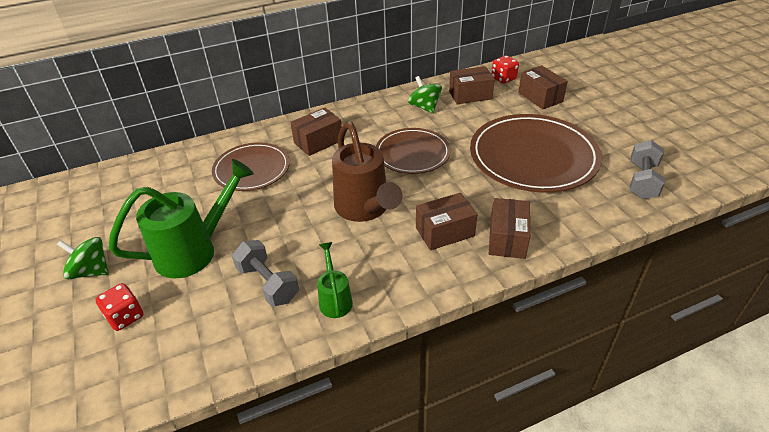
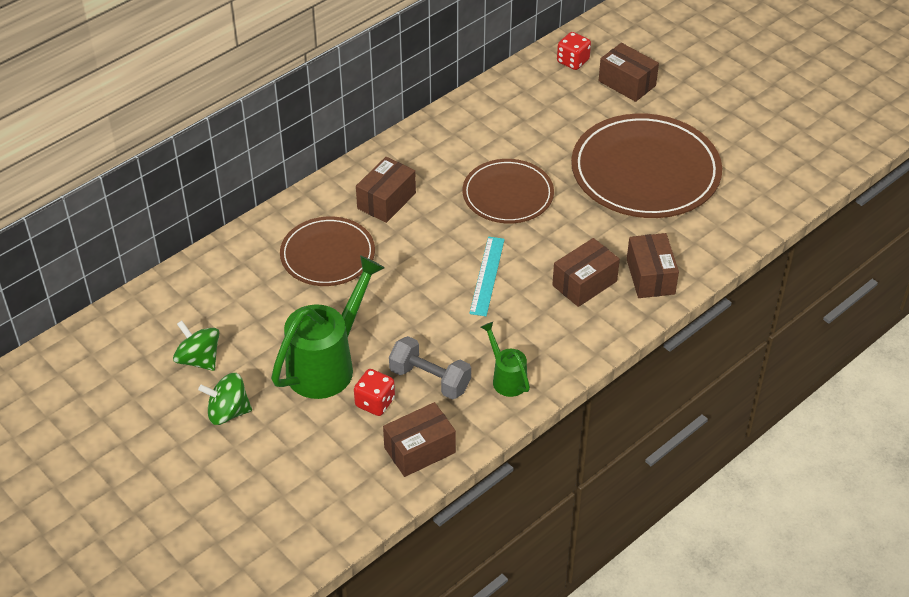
camera: 20 degrees left, 5 degrees up
red dice [95,283,143,331] -> red dice moved to [354,369,395,416]
brown watering can [332,121,403,222] -> turquoise ruler [469,237,505,316]
green spinning top [408,76,442,114] -> green spinning top moved to [173,320,219,371]
brown box [449,66,495,104] -> brown box moved to [383,402,456,477]
grey dumbbell [630,140,665,199] -> none

